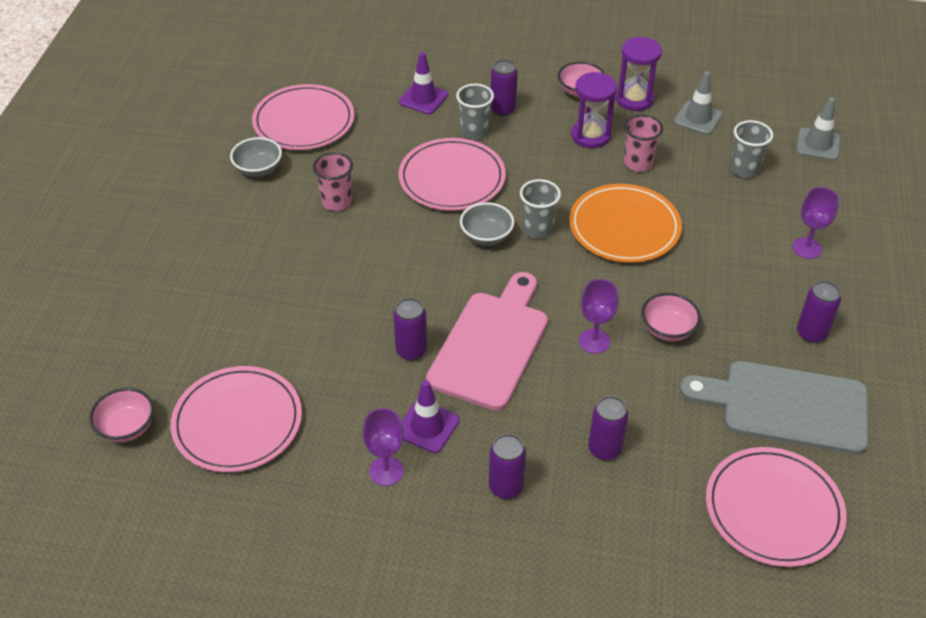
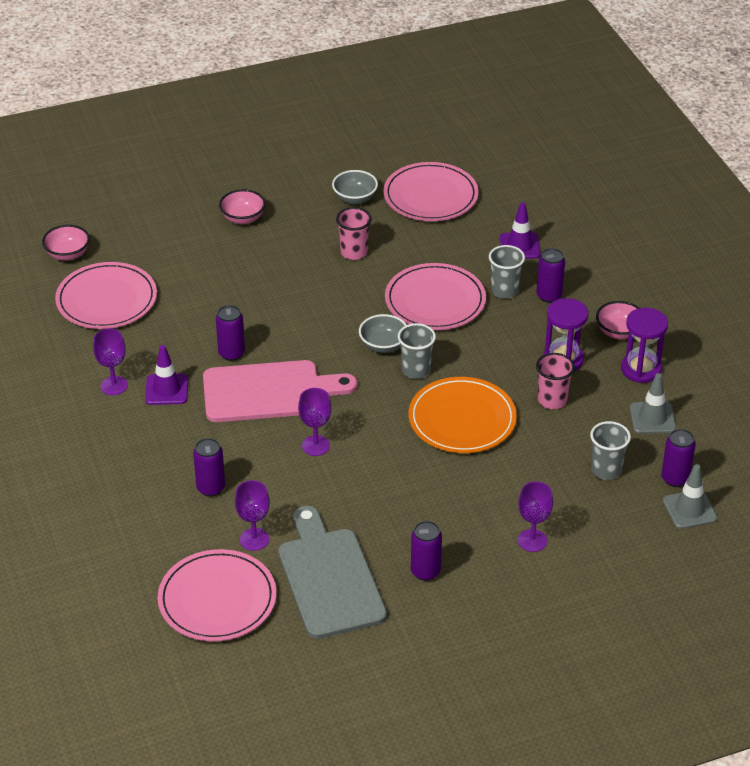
camera: 60 degrees right, 5 degrees down
purple can [489,434,526,499] -> purple can moved to [661,429,696,487]
pink bowl [641,293,701,341] -> pink bowl moved to [219,189,266,224]
none -> purple goblet [235,480,270,551]

